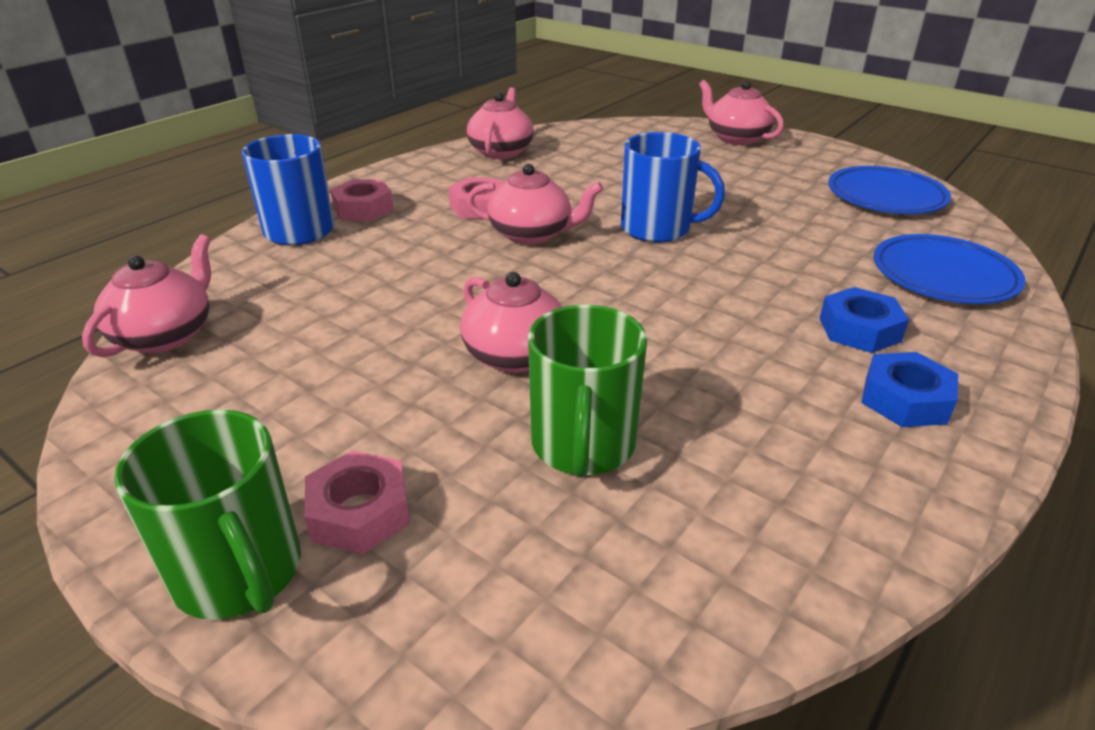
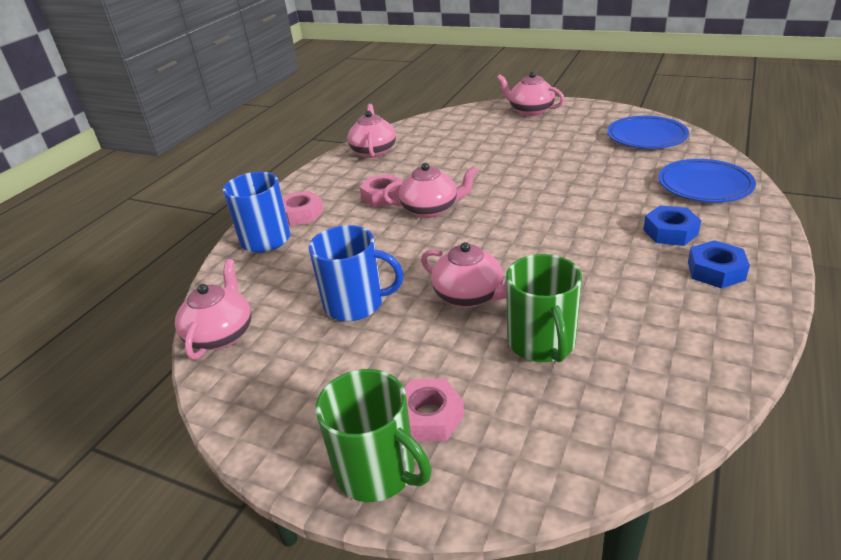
camera: 10 degrees left, 0 degrees up
blue mug [621,132,725,243] -> blue mug moved to [309,225,404,321]

